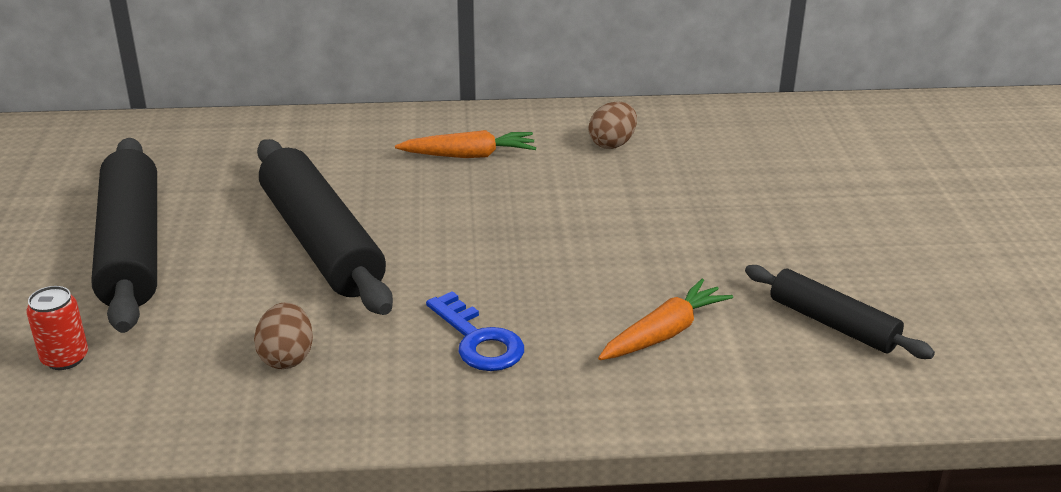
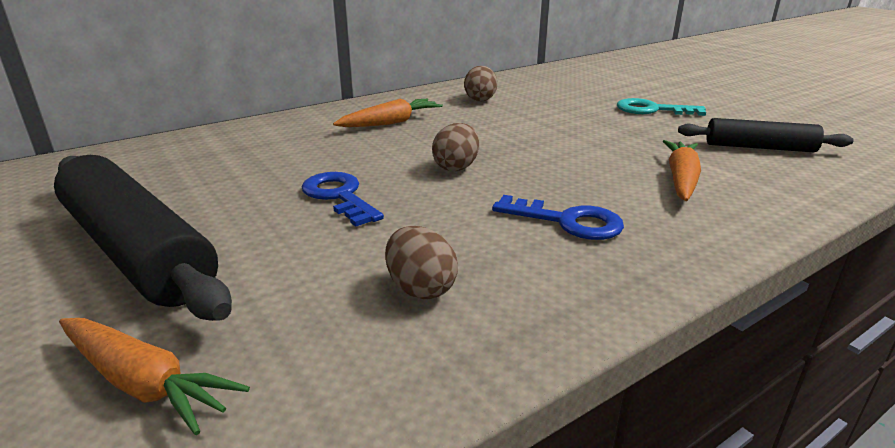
camera: 30 degrees left, 5 degrees down
red can [26,286,88,370] -> orange carrot [59,318,250,435]
black rolling pin [257,139,393,315] -> blue key [302,172,384,227]
none -> brown egg [432,123,479,171]
none -> turquoise key [617,98,706,116]

